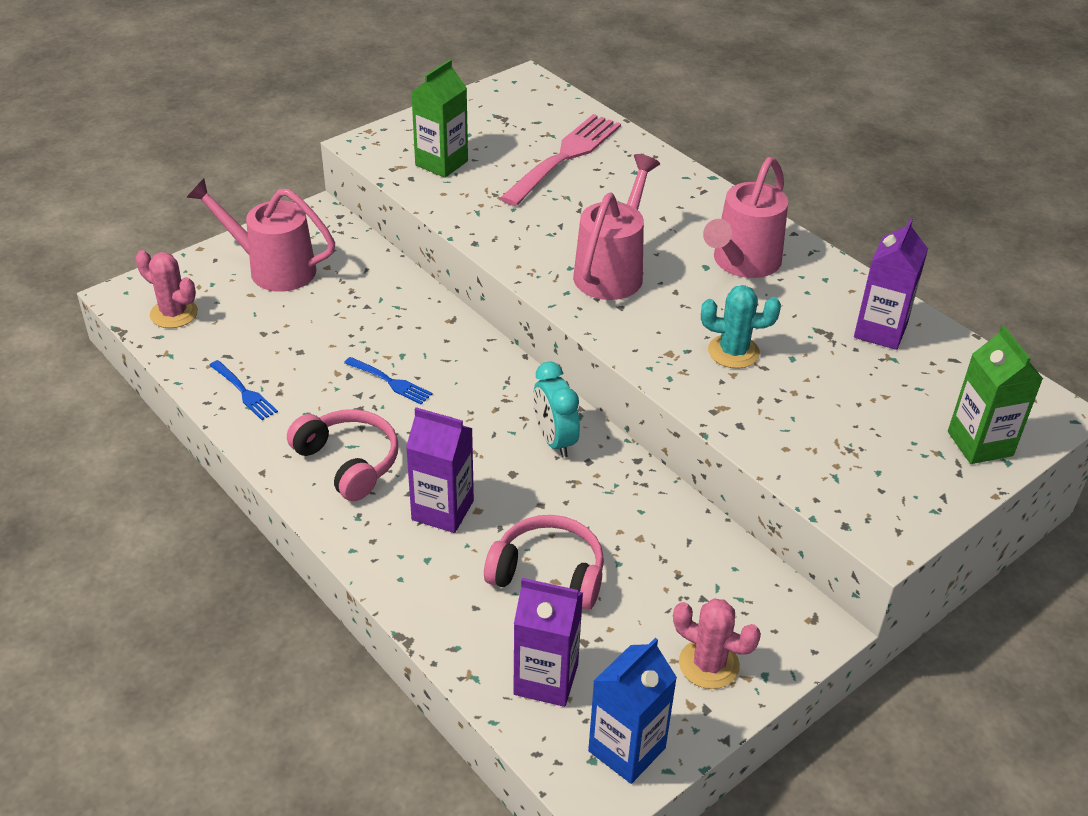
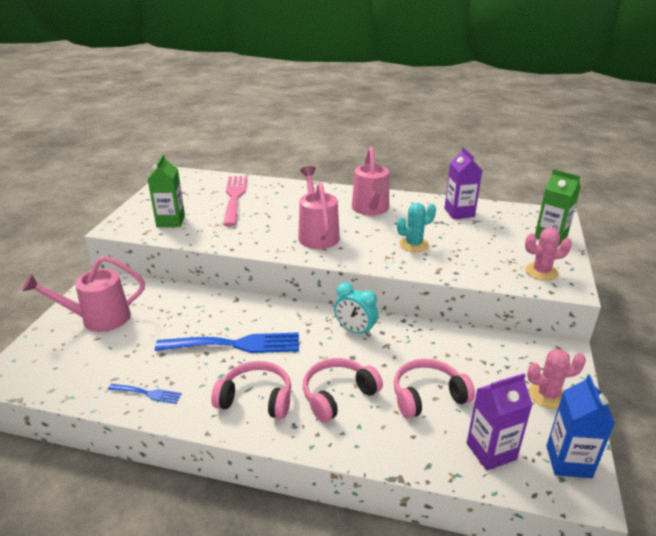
camera: 35 degrees left, 10 degrees down
pink cactus [136,250,198,328] -> pink cactus moved to [525,228,572,280]
blue fork [344,357,432,405] -> blue fork [155,332,299,353], size x2.09
purple carton [406,407,474,533] -> pink headphones [303,358,383,423]

